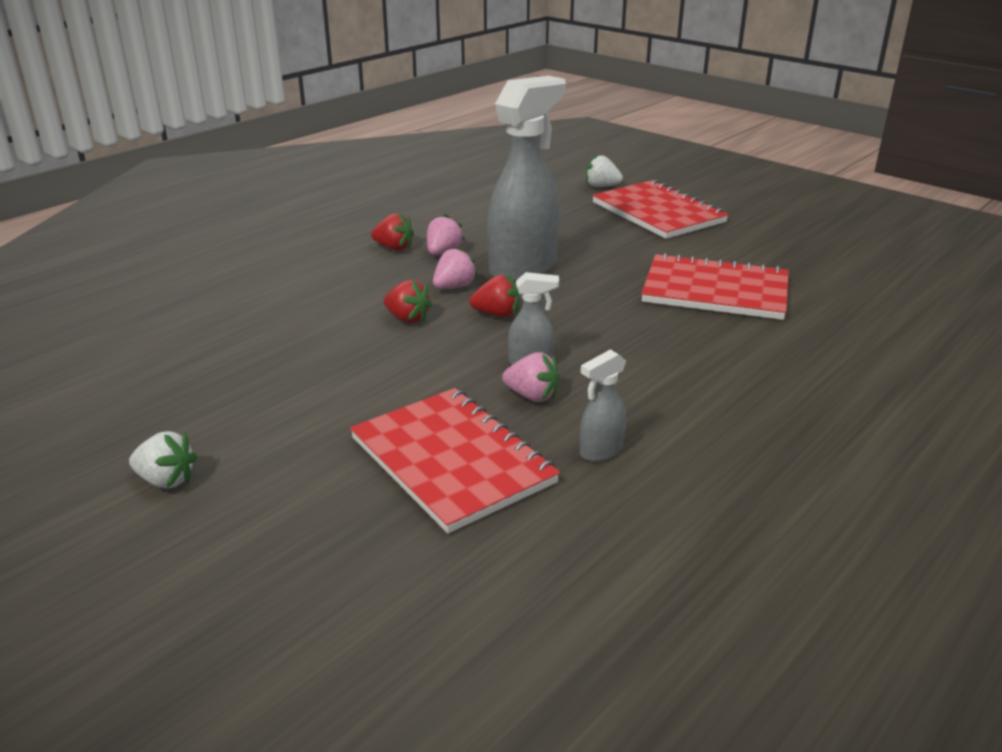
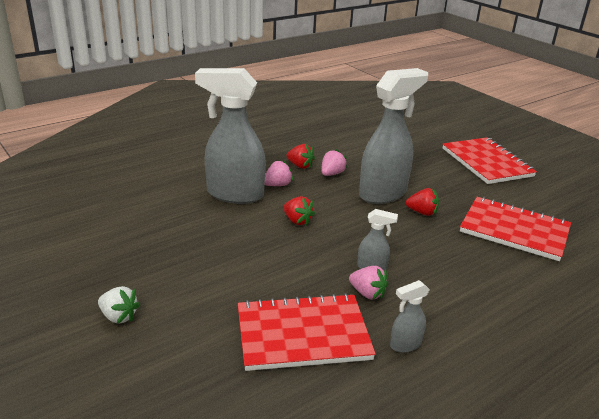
camera: 10 degrees right, 0 degrees up
red notebook [350,388,560,533] -> red notebook turned 75 degrees counterclockwise [238,293,376,371]
pink strawberry [433,247,478,289] -> pink strawberry moved to [265,160,293,186]
red strawberry [470,274,519,317] -> red strawberry moved to [406,188,439,216]
white strawberry [586,154,623,187] -> none
none -> grey spray bottle [195,68,266,204]

